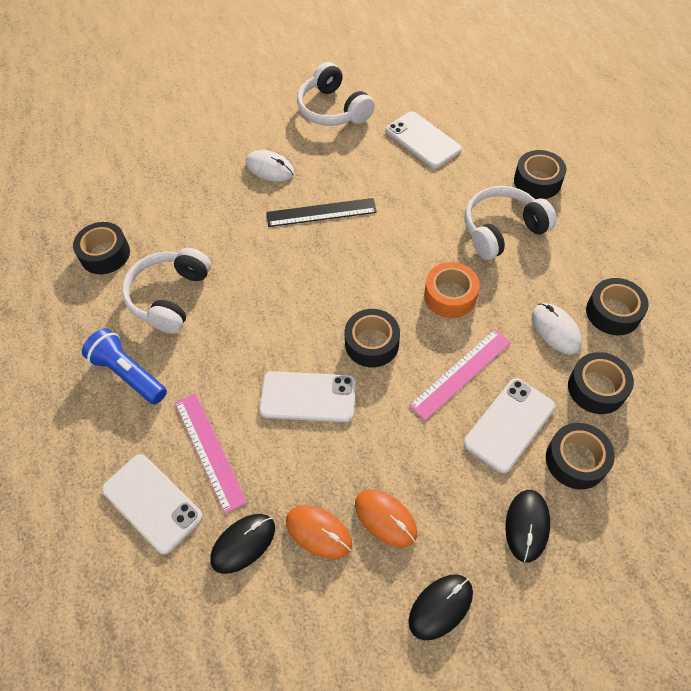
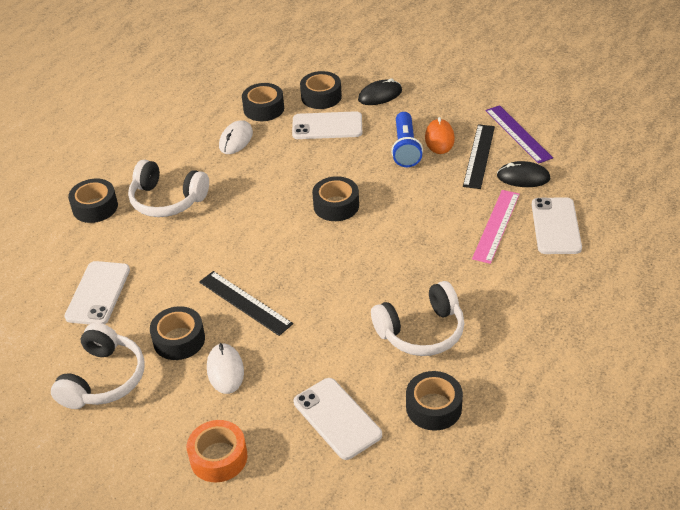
camera: 130 degrees left, 15 degrees down
blue flashlight [82,328,167,404] -> blue flashlight moved to [391,112,423,167]
white phone [259,371,356,422] -> white phone moved to [294,378,382,460]
orange mouse [286,505,352,559] -> black ruler [463,124,495,189]
pink ruler [409,329,511,421] -> none
black mouse [409,574,473,640] -> none
orange tape [424,262,480,318] -> orange tape moved to [187,420,248,482]
black tape [586,278,649,335] -> black tape moved to [150,306,205,360]
none -> purple ruler [486,105,553,164]

